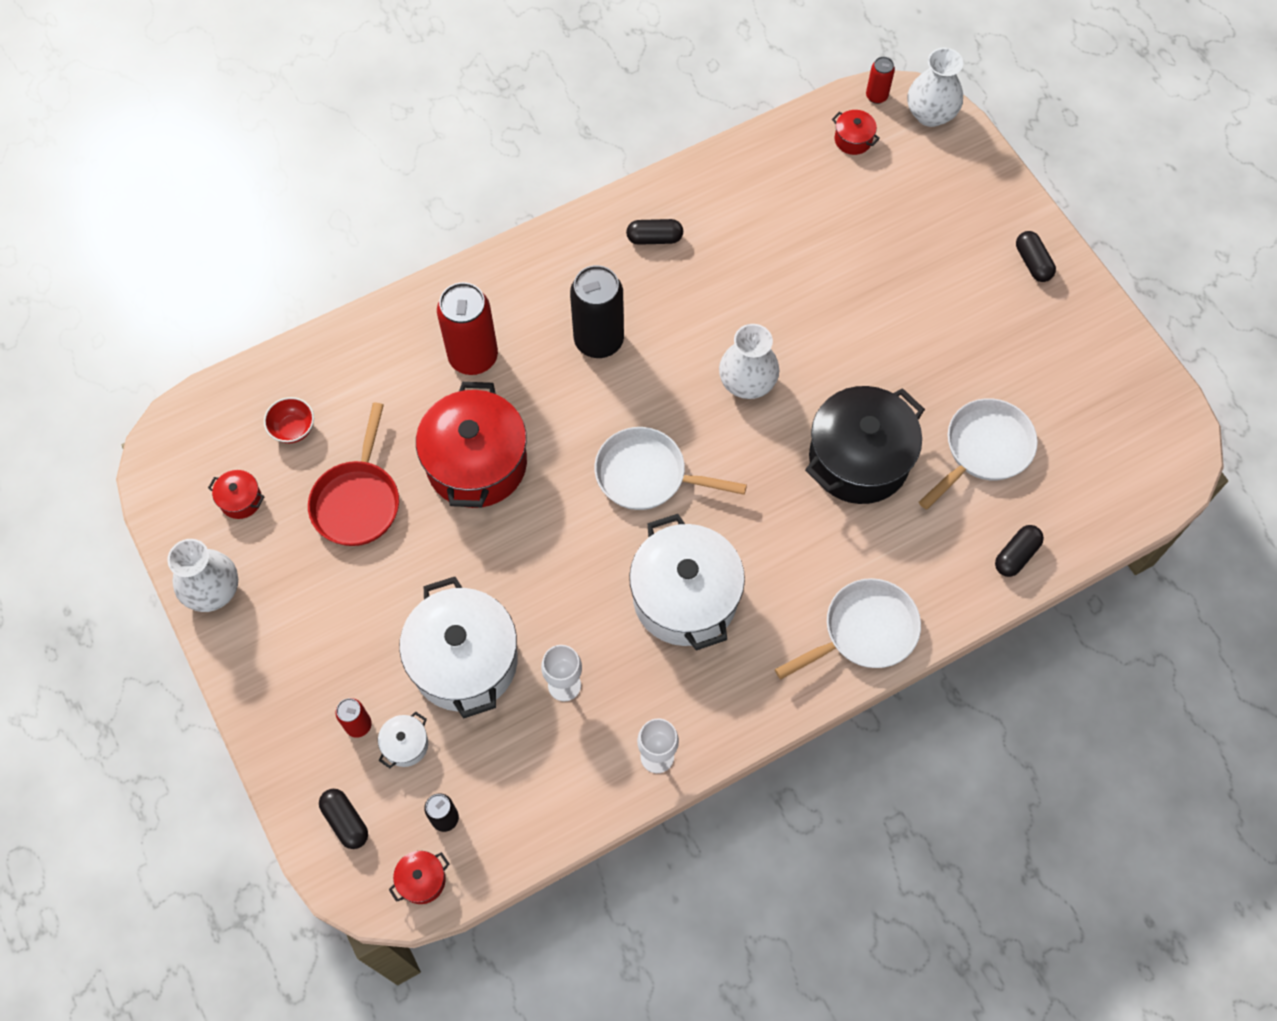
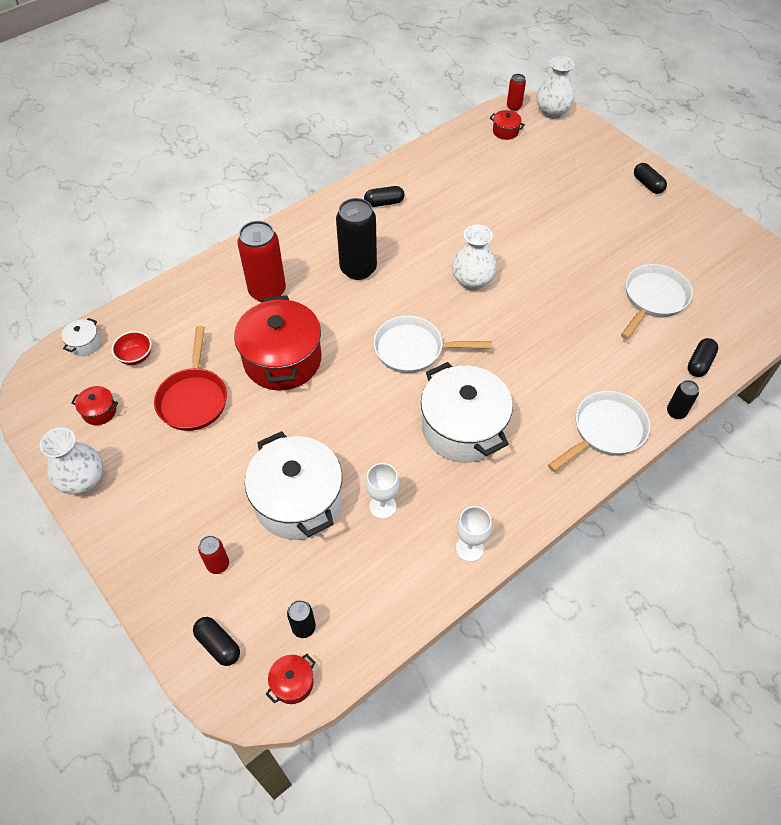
camera: 10 degrees left, 10 degrees down
white pot [378,711,428,768] -> white pot moved to [62,318,101,356]
black pot [805,386,925,504] -> none
none -> black can [667,380,699,419]

